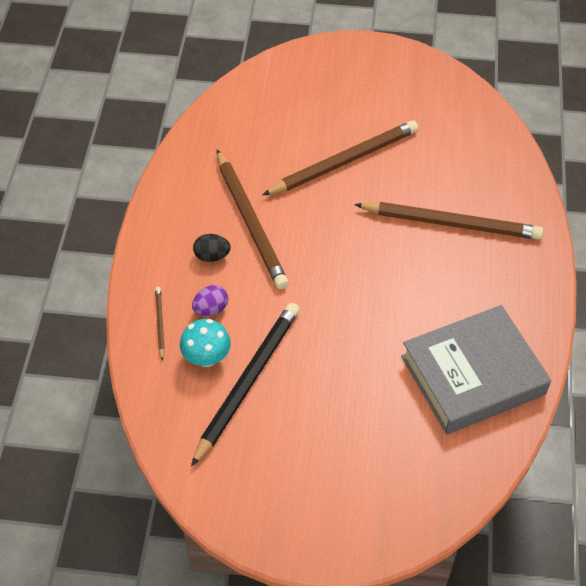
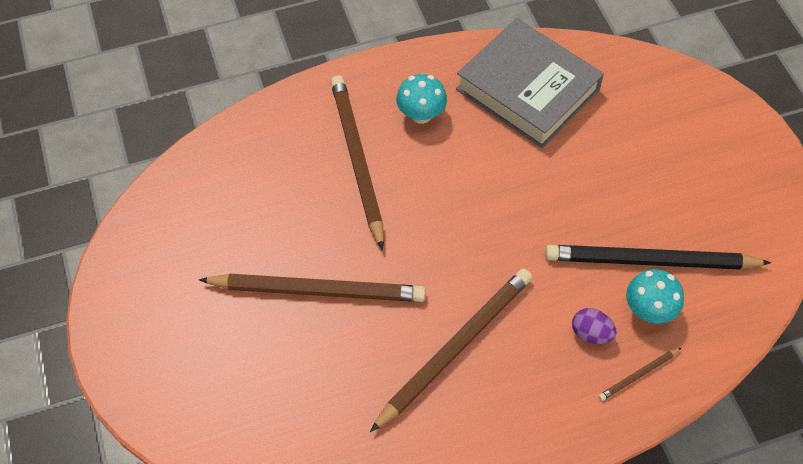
camera: 115 degrees left, 5 degrees up
black egg [193,234,231,262] -> none
brown pencil [263,120,418,195] -> brown pencil turned 150 degrees clockwise [199,274,426,302]
none -> turquoise mushroom [396,74,447,124]

